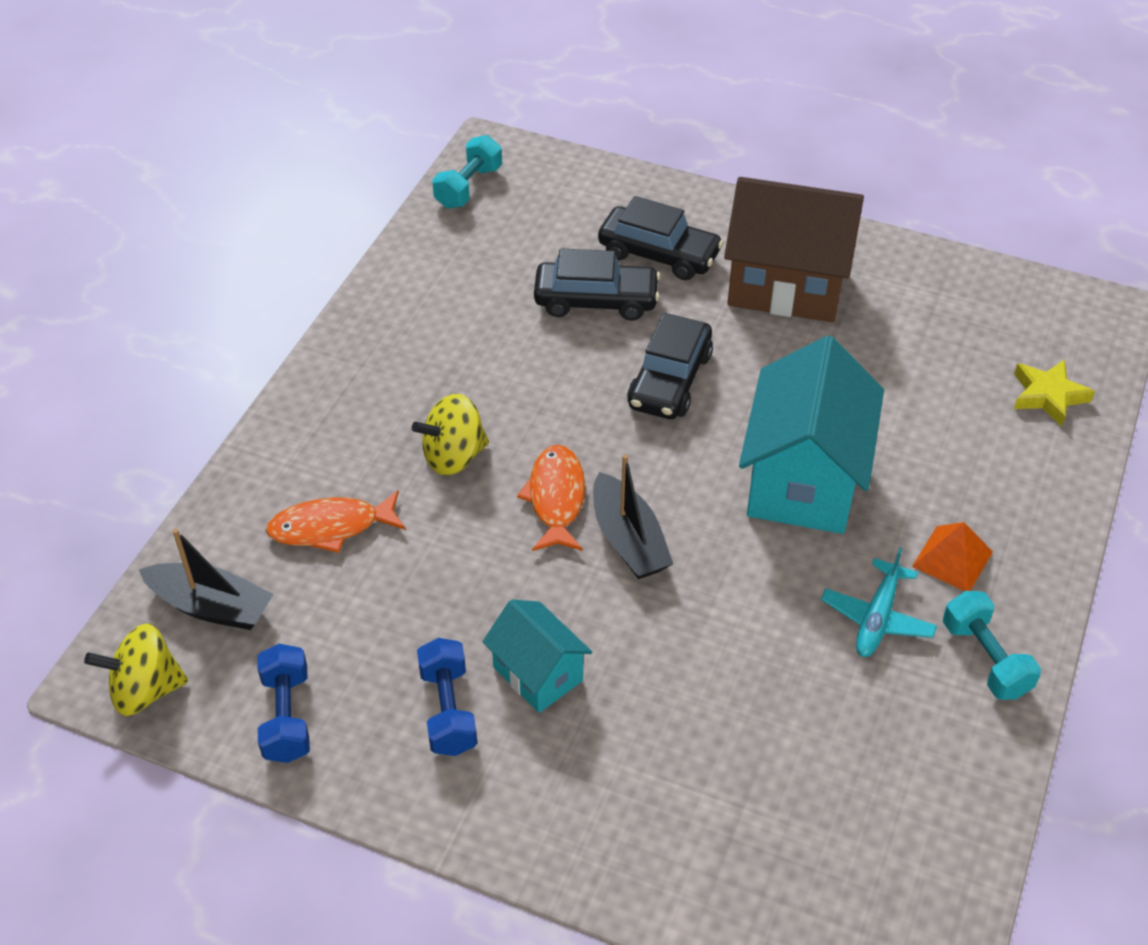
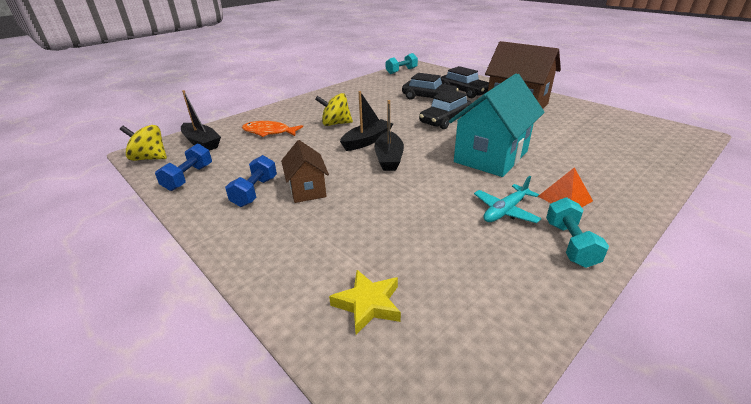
camera: 25 degrees right, 15 degrees down
turquoise house [482,600,592,713] -> brown house [281,140,329,203]
orange fish [517,445,585,551] -> black boat [340,91,393,151]
yellow star [1014,359,1095,427] -> yellow star moved to [329,270,401,335]

